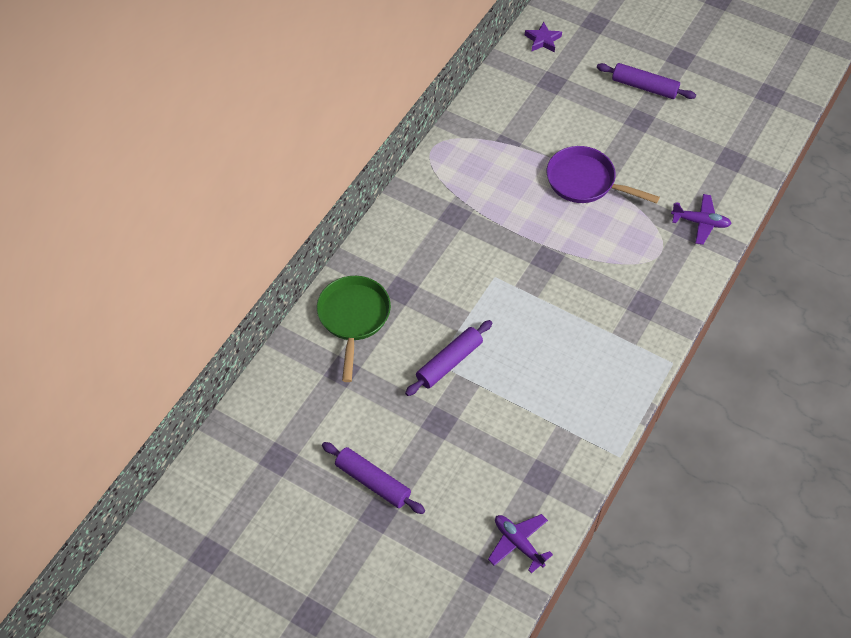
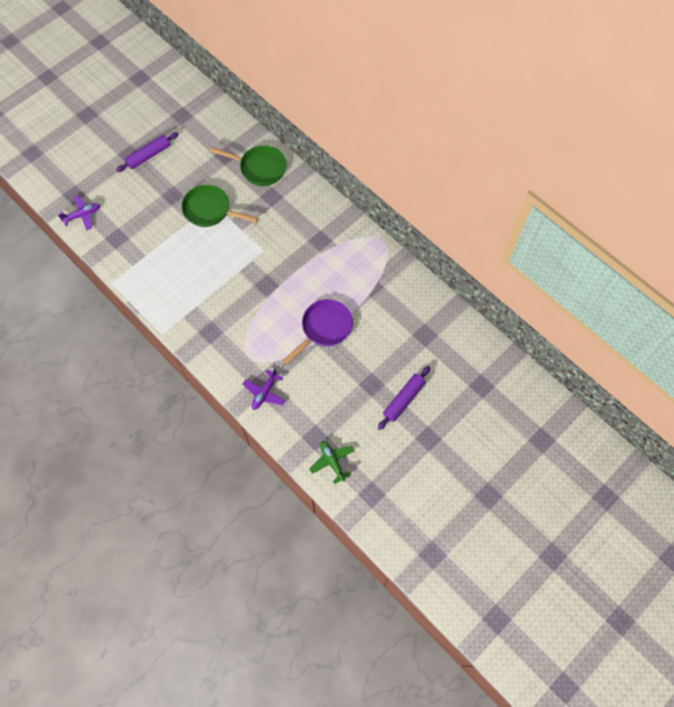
camera: 105 degrees right, 10 degrees up
purple rolling pin [405,320,492,396] -> green pan [181,185,259,227]
purple star [525,22,562,52] -> none
none -> green plane [309,441,354,484]

